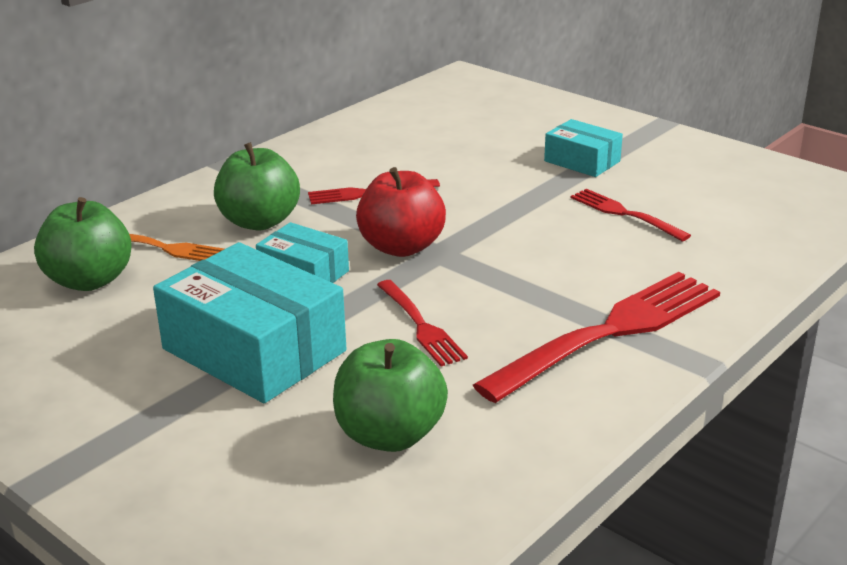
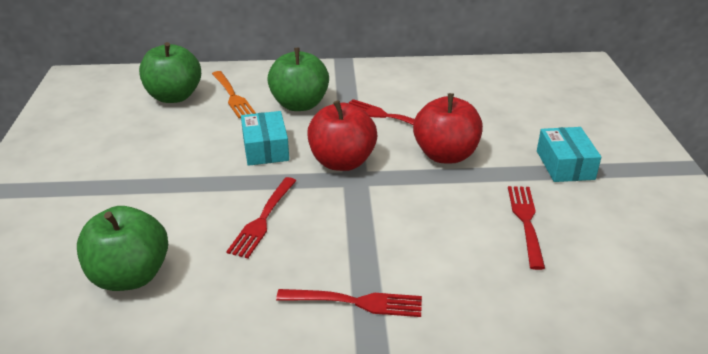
camera: 45 degrees right, 5 degrees up
turquoise box [153,242,346,403] -> none
red fork [473,272,720,403] -> red fork [276,289,422,317], size x0.53
none -> red apple [413,93,483,163]

